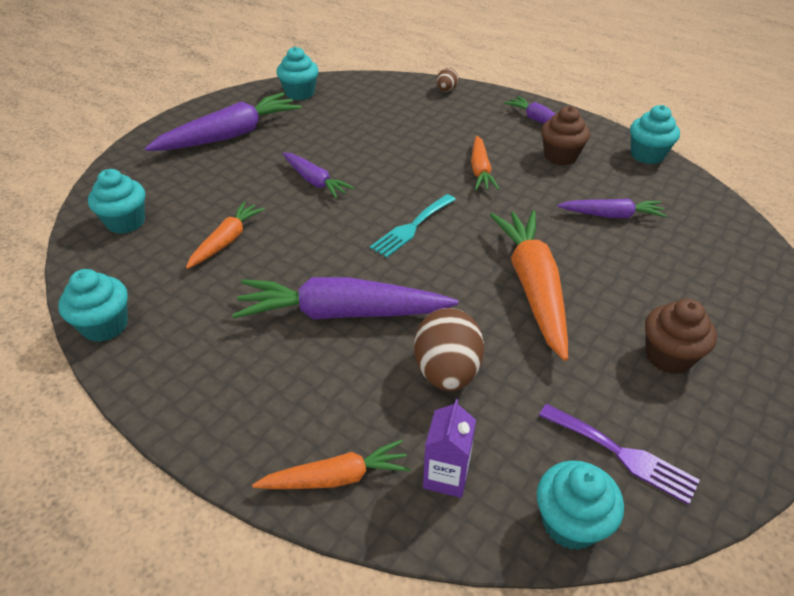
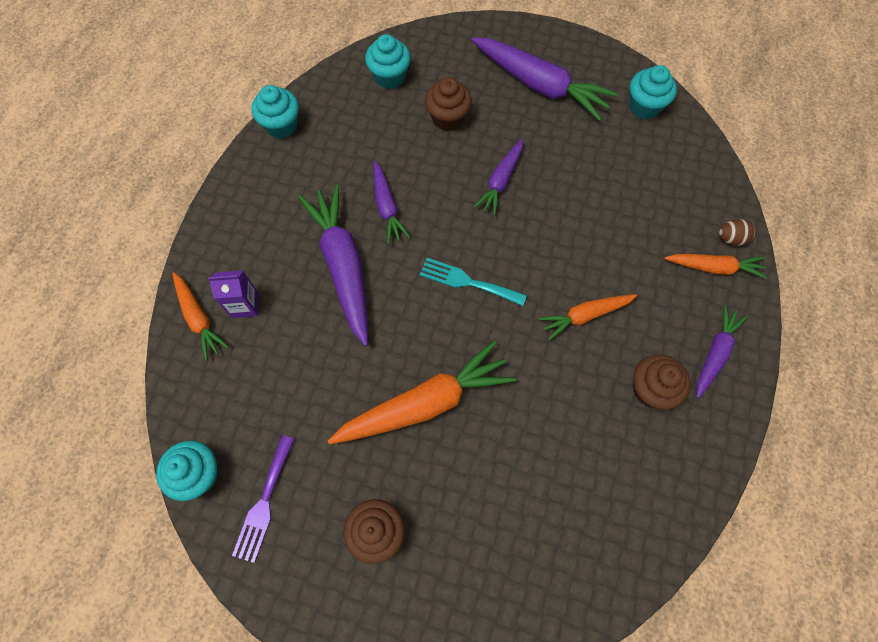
camera: 70 degrees right, 25 degrees up
orange carrot [186,202,265,269] -> orange carrot moved to [664,254,767,279]
brown egg [414,308,484,391] -> none
purple carton [423,399,476,498] -> purple carton moved to [208,271,258,318]
purple carrot [557,199,667,218] -> purple carrot moved to [373,161,411,244]
turquoise cupcake [630,105,680,164] -> none
none -> brown cupcake [425,77,472,131]

